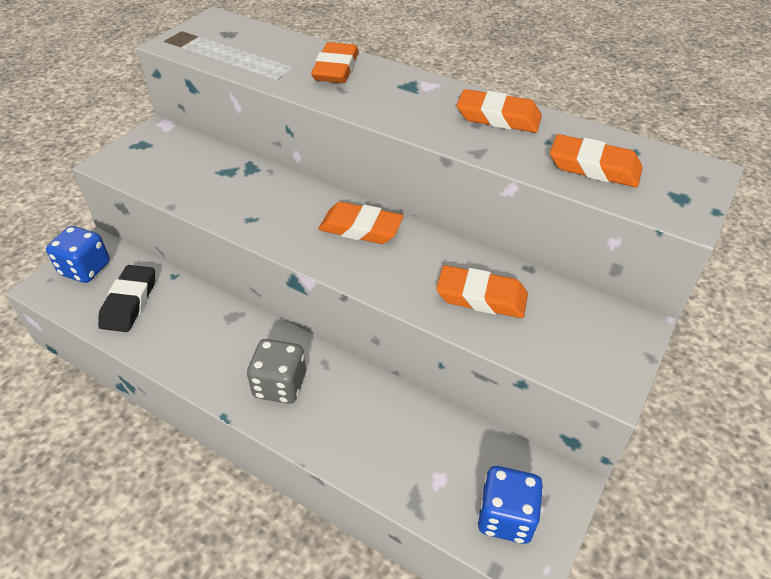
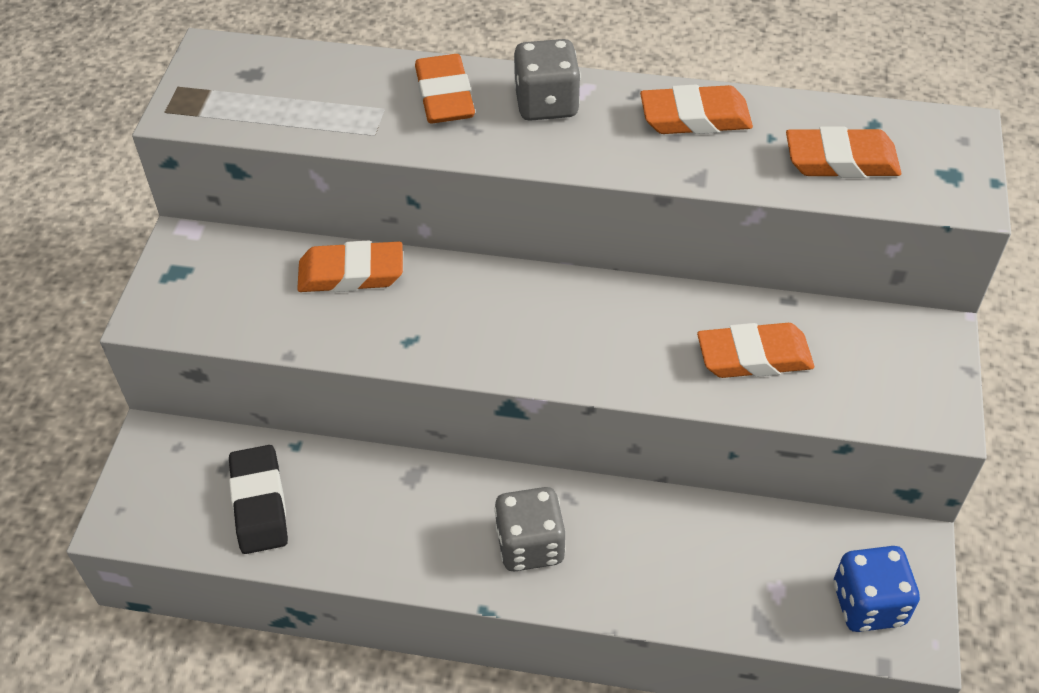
camera: 20 degrees left, 5 degrees up
blue dice [46,226,110,283] -> none
orange eraser [318,202,404,244] -> orange eraser moved to [297,241,403,292]
none -> grey dice [514,39,581,121]

